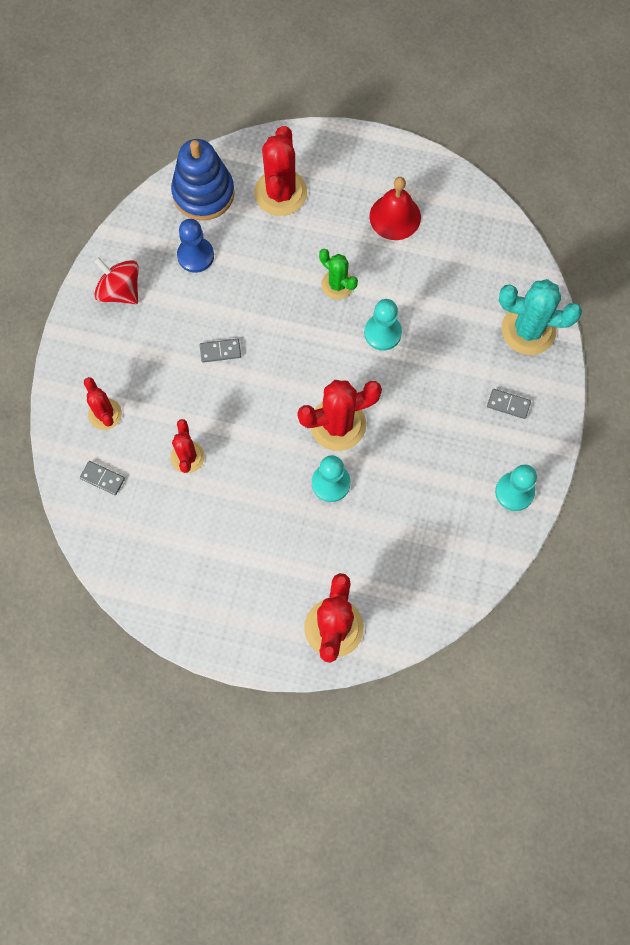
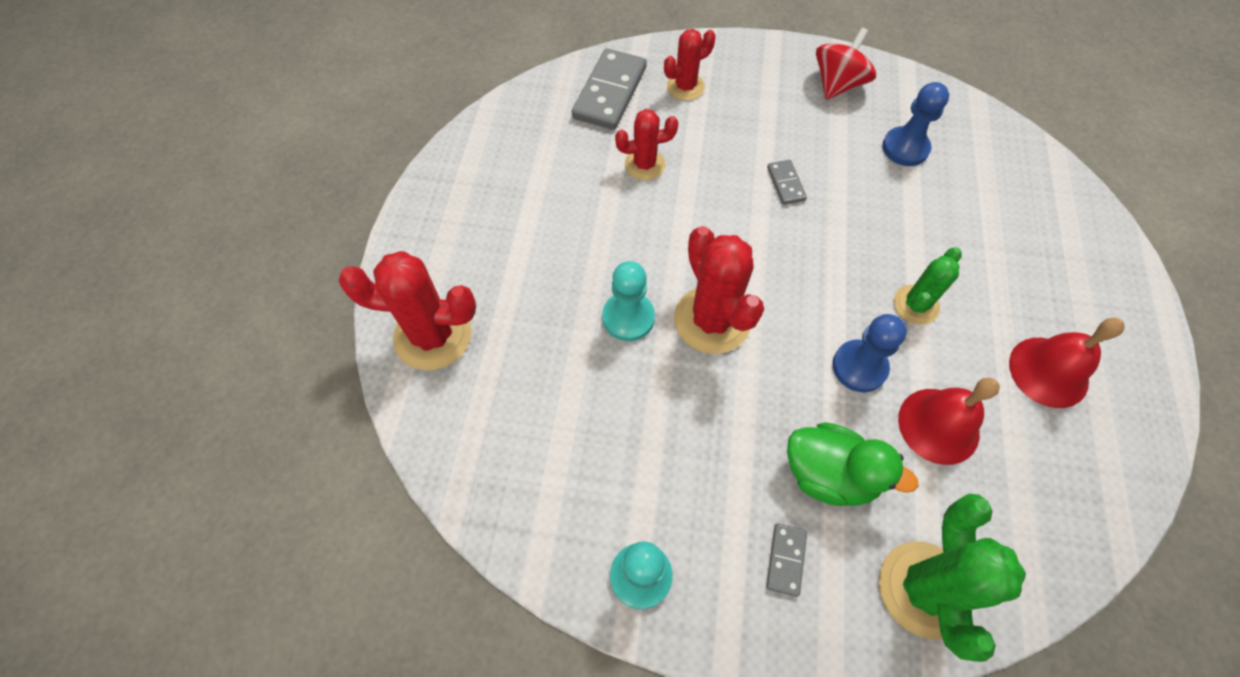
camera: 85 degrees right, 10 degrees down
grey domino [80,461,125,495] -> grey domino [572,48,647,130], size x2.02
blue stacking toy [171,139,235,221] -> none
red cactus [254,126,307,216] -> none
turquoise pawn [364,299,402,351] -> blue pawn [832,314,907,392]
turquoise cactus [499,279,582,355] -> green cactus [879,494,1026,662]
none -> green duck [787,422,919,506]
none -> red bell [898,377,1000,465]

